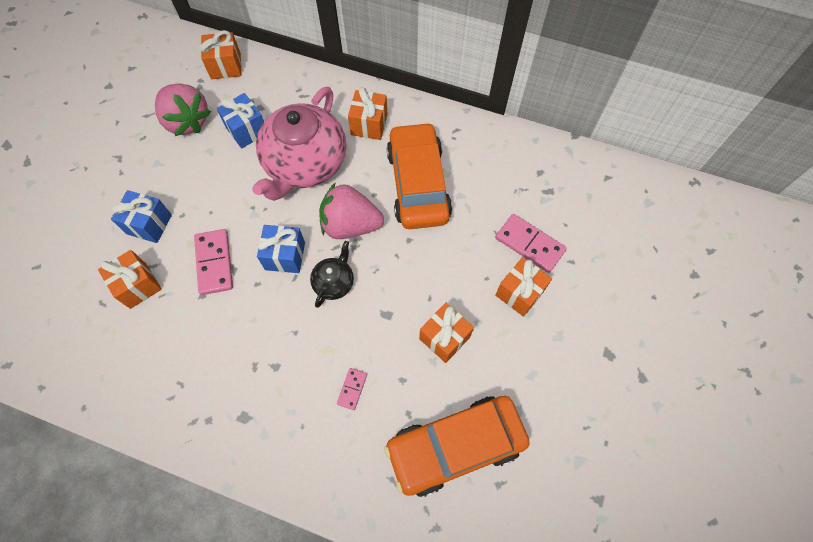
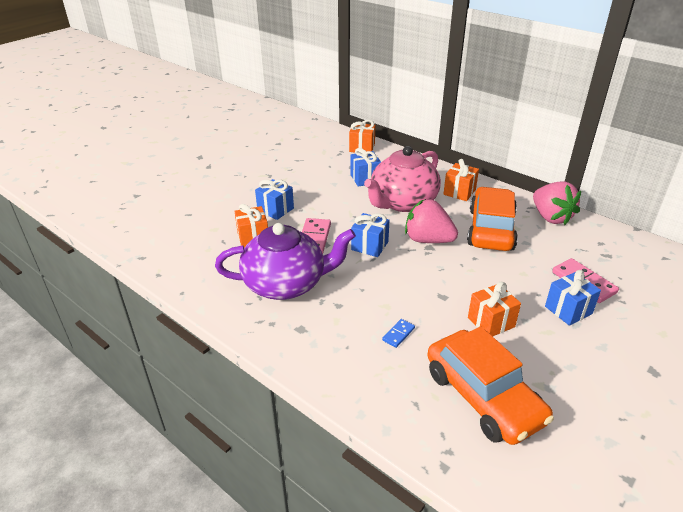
camera: 20 degrees right, 30 degrees down
pink strawberry [155,84,211,136] -> pink strawberry moved to [533,181,581,225]
black teapot [310,241,354,308] -> none
pink domino [337,368,367,410] -> blue domino [382,319,415,348]
orange car [384,396,530,497] -> orange car turned 120 degrees counterclockwise [427,326,554,445]
orange gift [495,257,552,317] -> blue gift [545,270,601,326]
none -> purple teapot [215,223,356,300]

